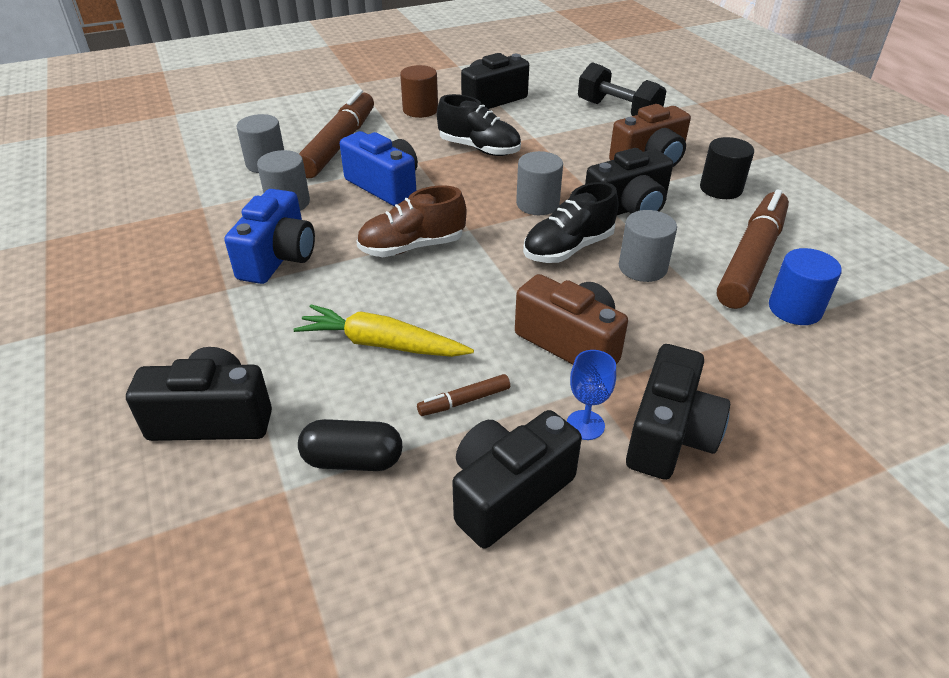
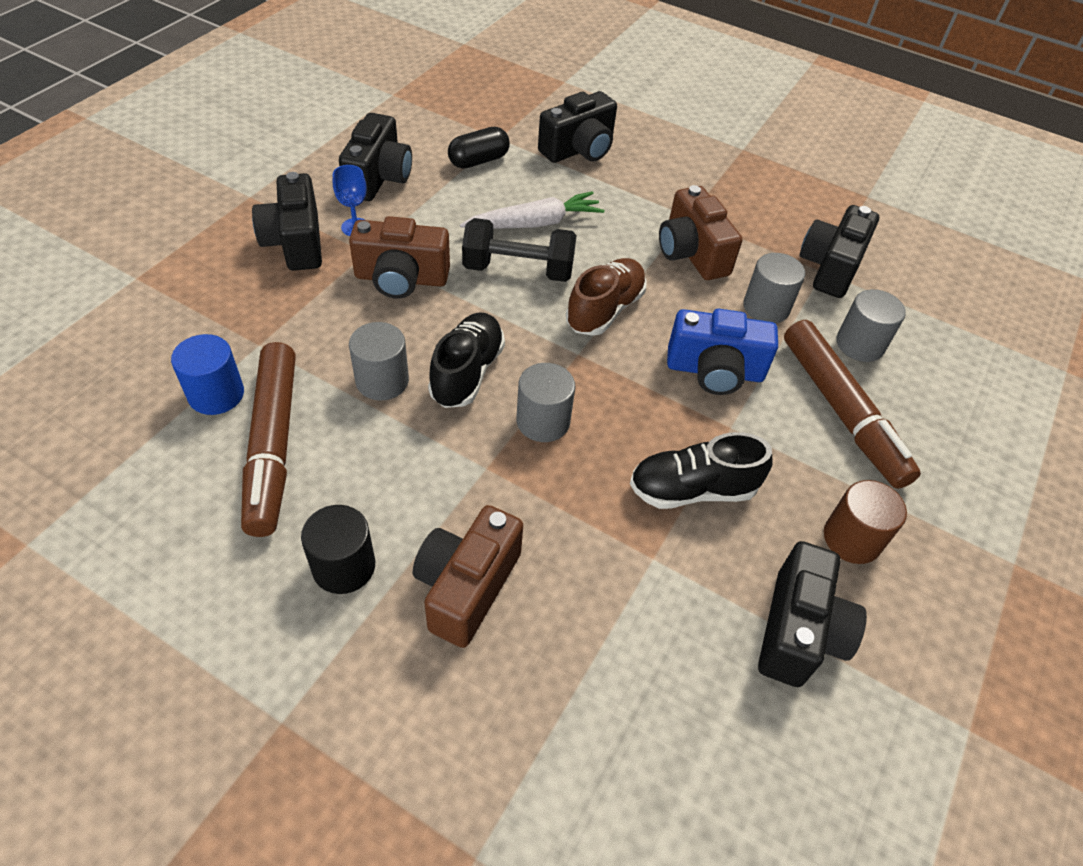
camera: 140 degrees right, 10 degrees up
blue camera [224,189,315,284] -> brown camera [659,185,742,280]
yellow carrot [293,304,474,357] -> white carrot [460,191,605,228]
brown marker [417,374,510,416] -> none
black dumbbell [578,62,666,116] -> black dumbbell moved to [462,218,577,282]
black camera [585,148,673,215] -> black camera moved to [799,205,879,298]

